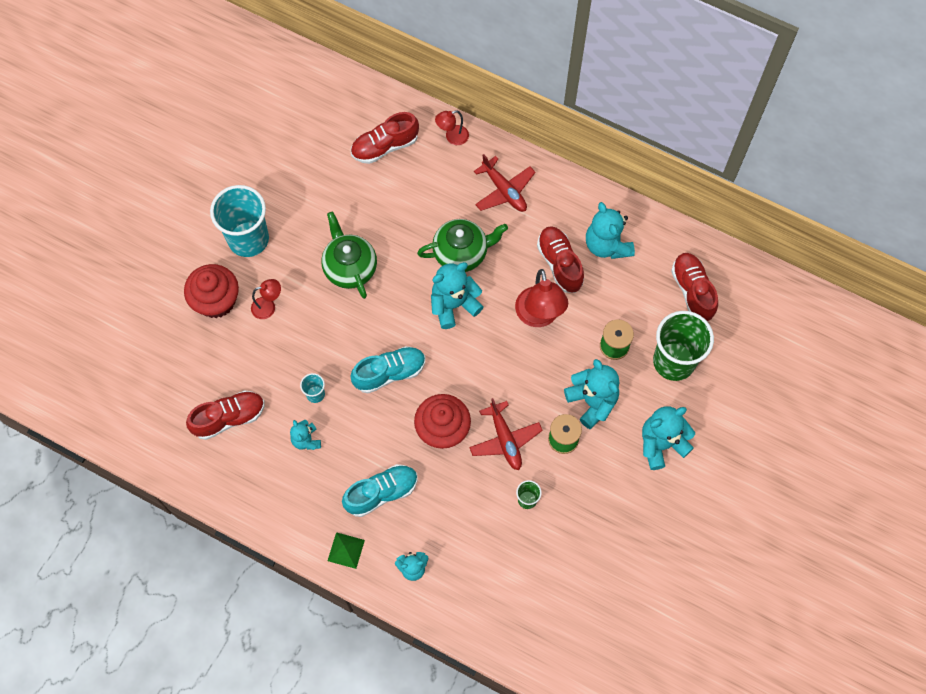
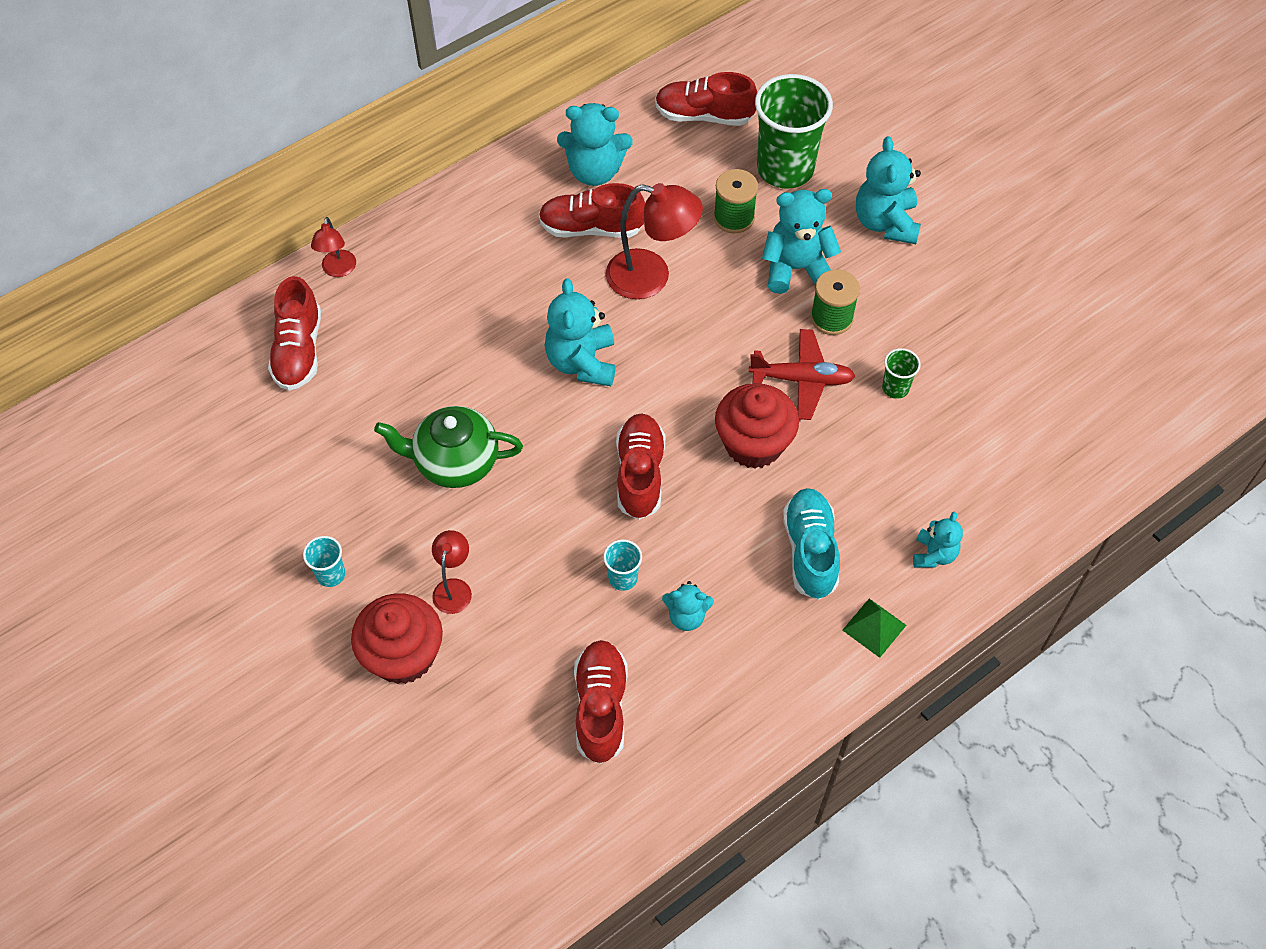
camera: 65 degrees left, 10 degrees down
turquoise cup [210,185,269,257] -> turquoise cup [303,536,345,587], size x0.43
turquoise shoe [351,346,425,393] -> red shoe [616,413,665,520]
green teapot [417,219,508,272] -> none
red plane [474,154,536,212] -> none

